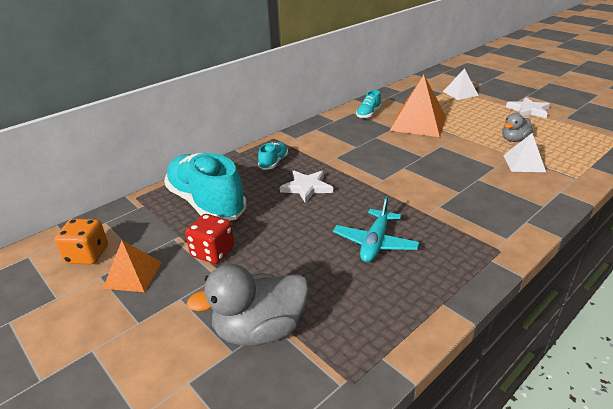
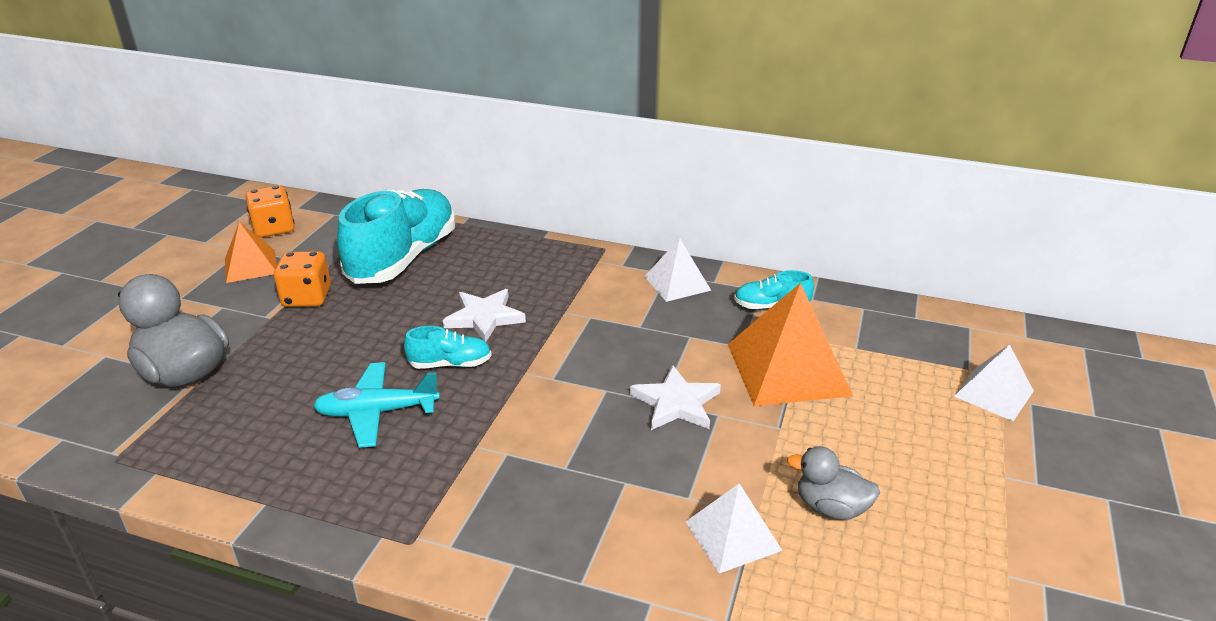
camera: 60 degrees right, 0 degrees up
red dice [185,214,234,264] -> orange dice [274,251,331,307]
turquoise shoe [258,142,288,170] -> turquoise shoe moved to [404,326,492,369]
white star [506,97,550,118] -> white star moved to [630,365,721,430]
none -> white pyramid [644,238,711,302]

